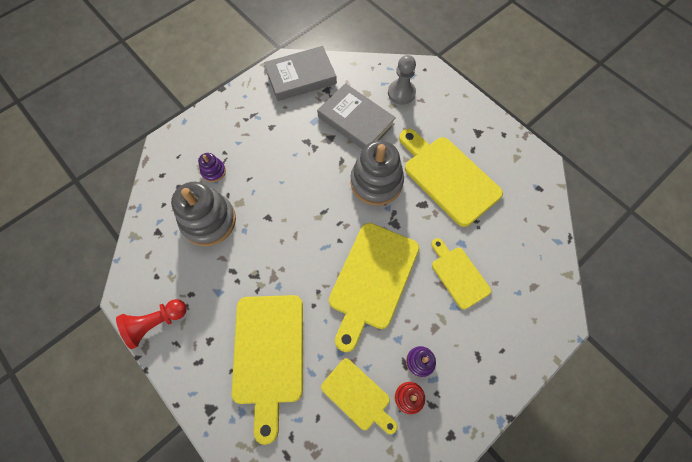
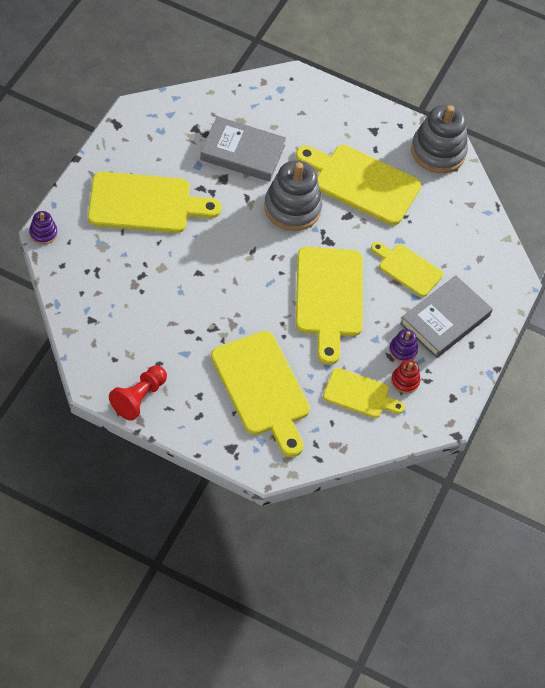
camera: 30 degrees left, 10 degrees down
grey stacking toy [171,182,236,246] -> grey stacking toy moved to [411,104,468,173]
purple stacking toy [198,153,226,182] -> purple stacking toy moved to [29,211,58,245]
grey book [264,46,337,101] -> grey book moved to [400,275,493,358]
grey pawn [388,55,416,105] -> none
none -> yellow cutting board [88,172,221,233]

